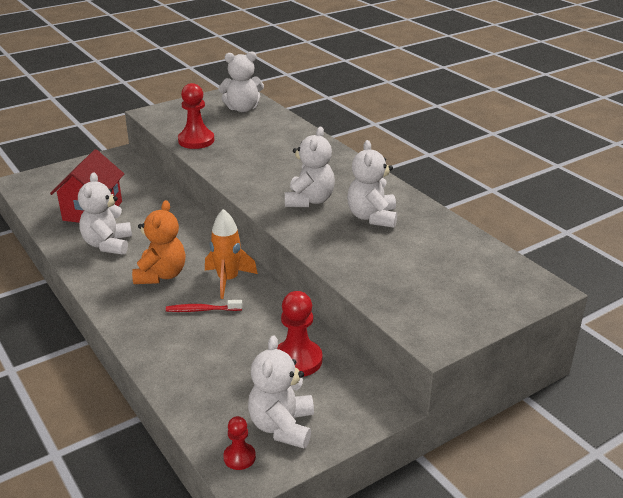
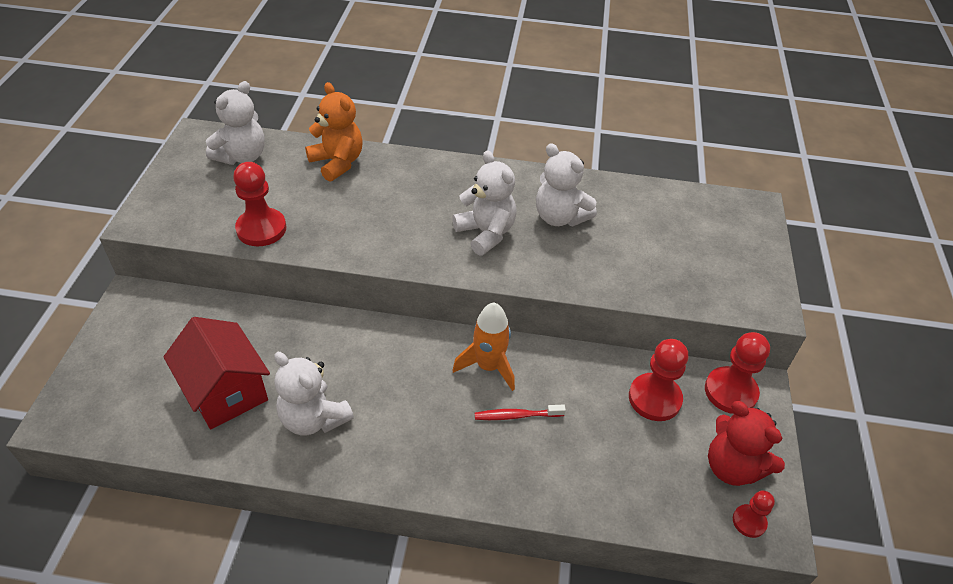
camera: 50 degrees left, 15 degrees up
orange teddy bear [132,200,186,284] -> orange teddy bear moved to [305,82,363,182]
red toothbrush [166,300,243,312] -> red toothbrush turned 45 degrees clockwise [475,404,566,420]
white teddy bear [248,336,314,448] -> red teddy bear [708,401,785,486]
none -> red pawn [705,332,770,414]

